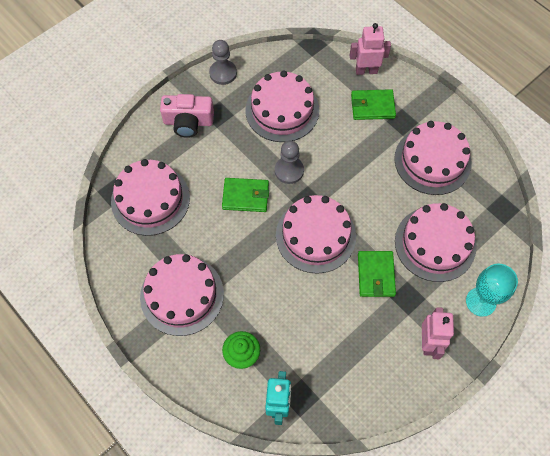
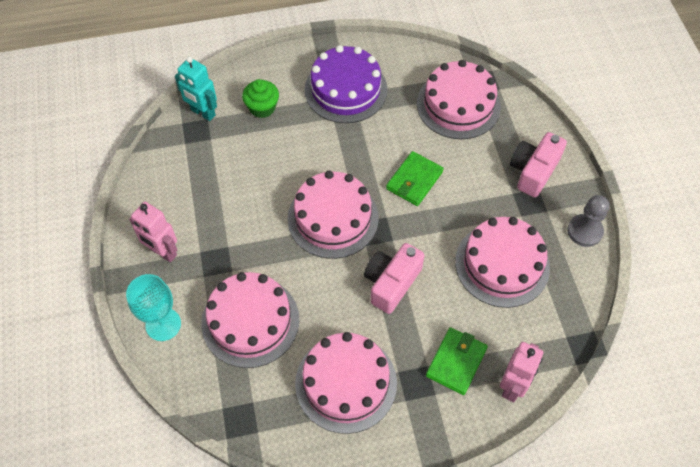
camera: 120 degrees right, 5 degrees down
pink cake [140,254,224,336] -> purple cake [305,45,388,123]
grey pawn [275,141,304,184] -> none
green wallet [358,251,396,297] -> none
none -> pink camera [364,243,425,314]

